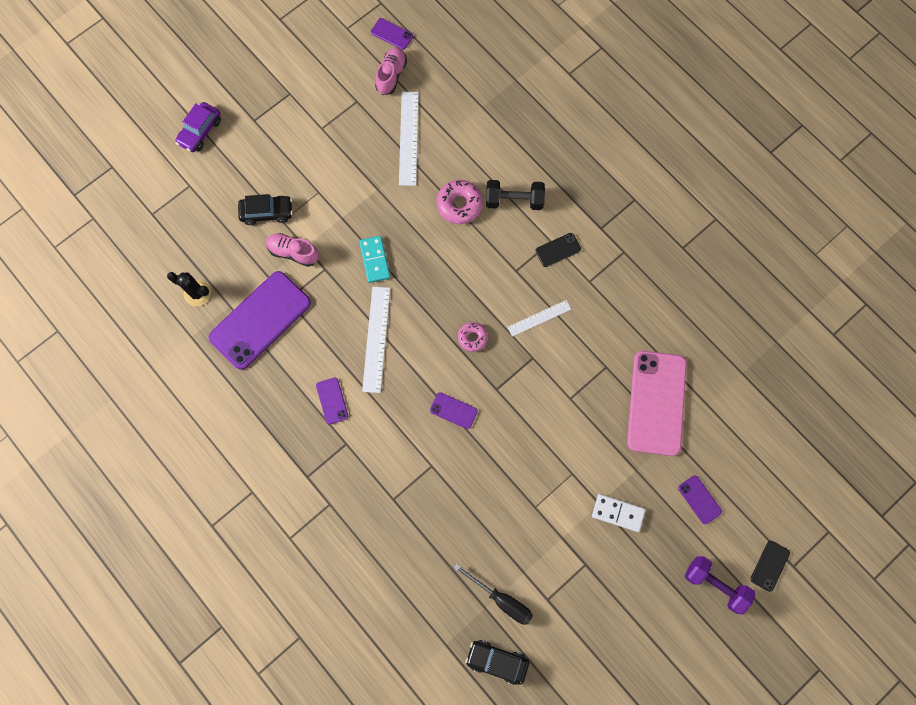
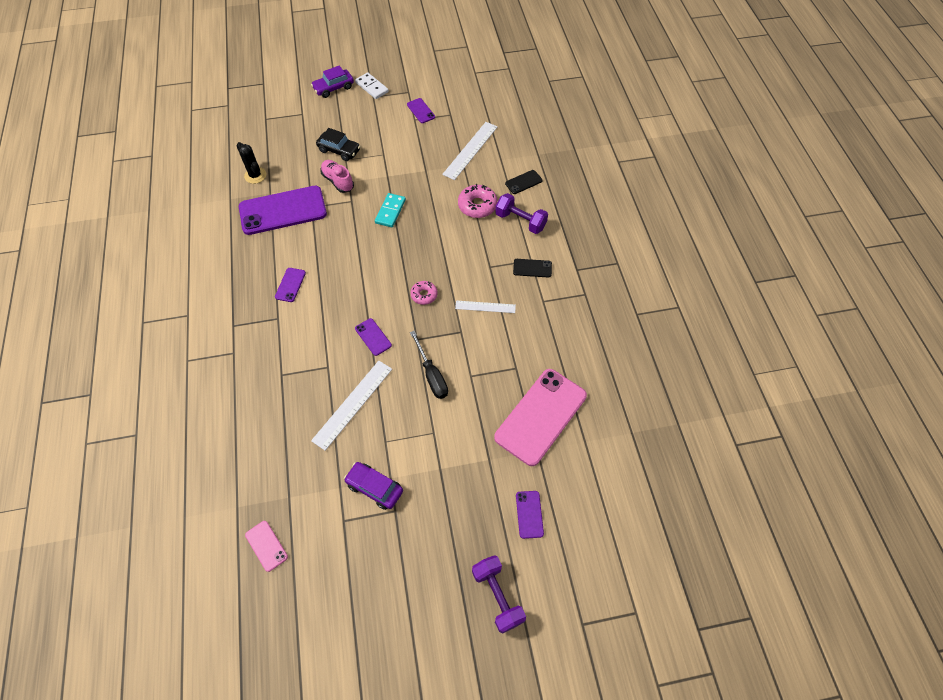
camera: 30 degrees right, 15 degrees down
white ruler [362,287,390,393] -> white ruler moved to [311,361,392,450]
purple phone [371,18,413,50] -> purple phone moved to [407,98,435,123]
pink shoe [375,47,407,95] -> none
black screwdriver [454,564,533,625] -> black screwdriver moved to [410,331,448,399]
black car [465,640,529,685] -> pink phone [245,521,288,572]
black dumbbell [486,180,545,210] -> purple dumbbell [495,193,548,234]
white domino [592,494,645,532] -> white domino moved to [355,72,389,99]
black phone [750,541,790,592] -> black phone moved to [505,170,542,194]
none -> purple car [344,462,403,510]

